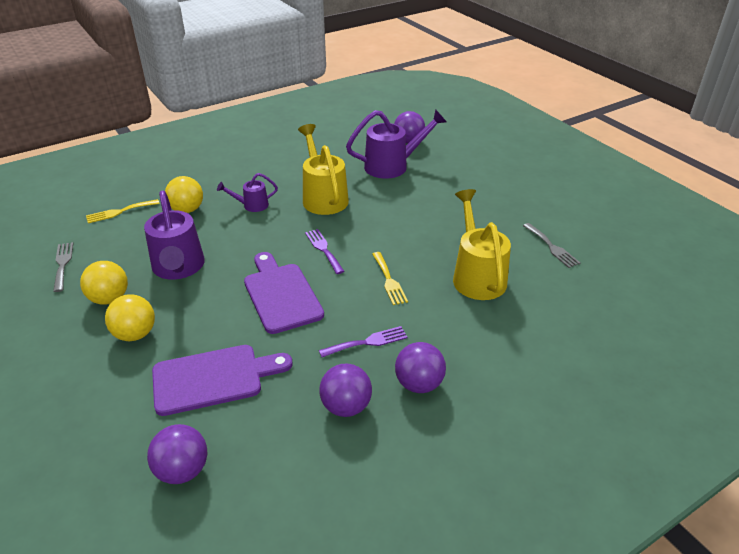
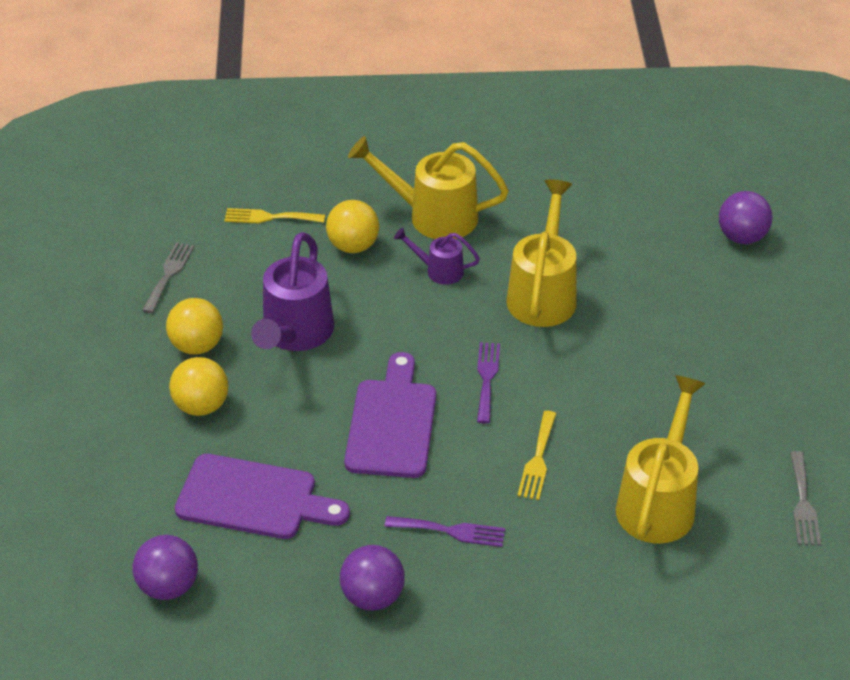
camera: 30 degrees right, 5 degrees up
purple watering can [346,109,447,179] -> none
purple ball [395,342,446,393] -> none
none -> yellow watering can [348,136,509,239]

